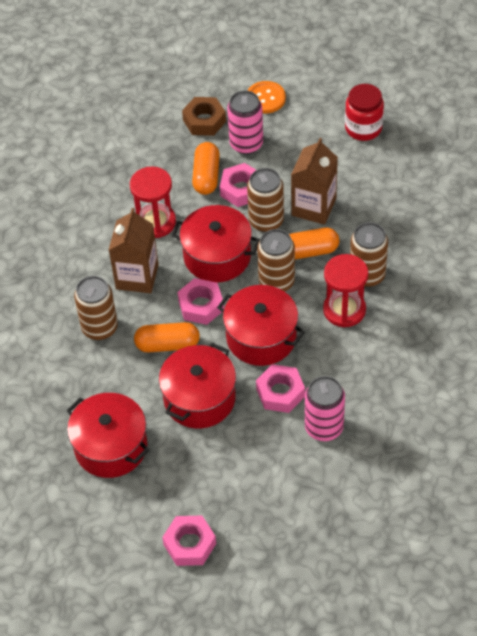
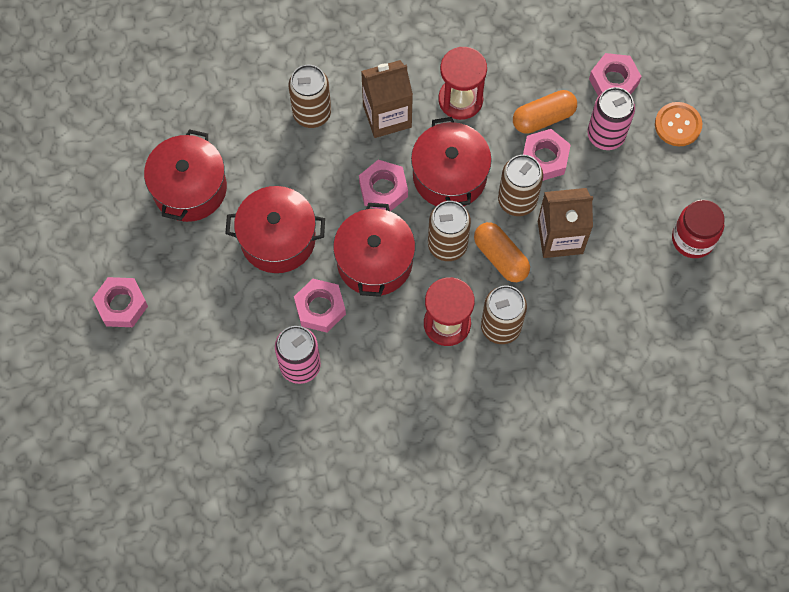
camera: 60 degrees right, 15 degrees up
orange capsule [134,322,200,352] -> none
brown nut [182,97,226,136] -> pink nut [589,53,642,96]

